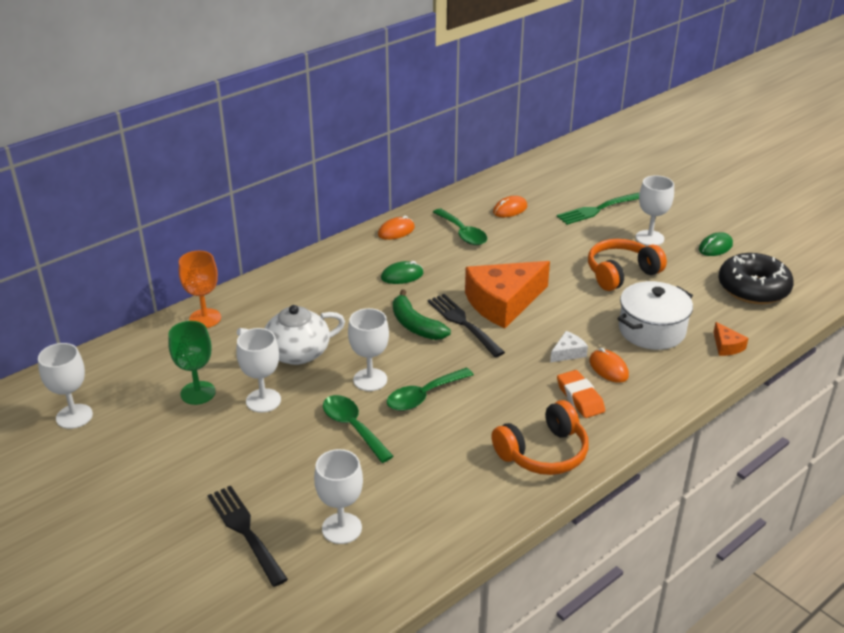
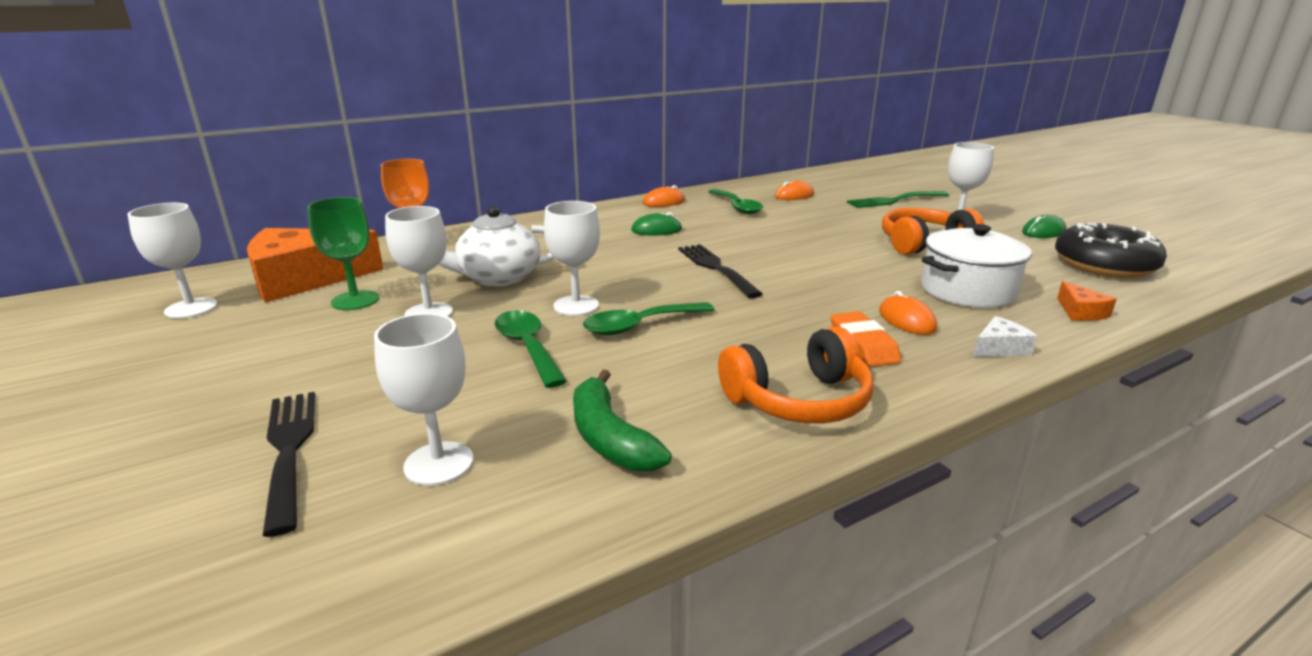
camera: 10 degrees right, 10 degrees down
green banana [393,289,451,340] -> green banana moved to [573,370,672,471]
orange cheese [465,261,550,328] -> orange cheese moved to [247,228,384,303]
white cheese [550,331,588,363] -> white cheese moved to [973,316,1037,357]

